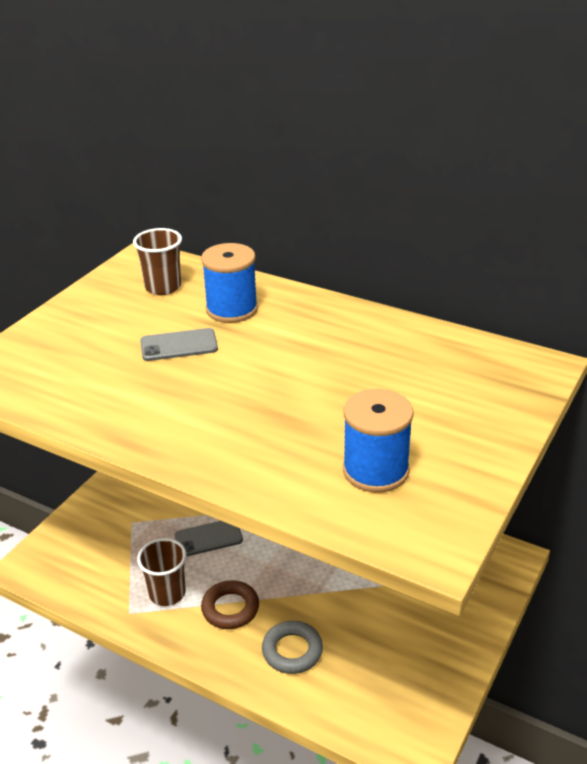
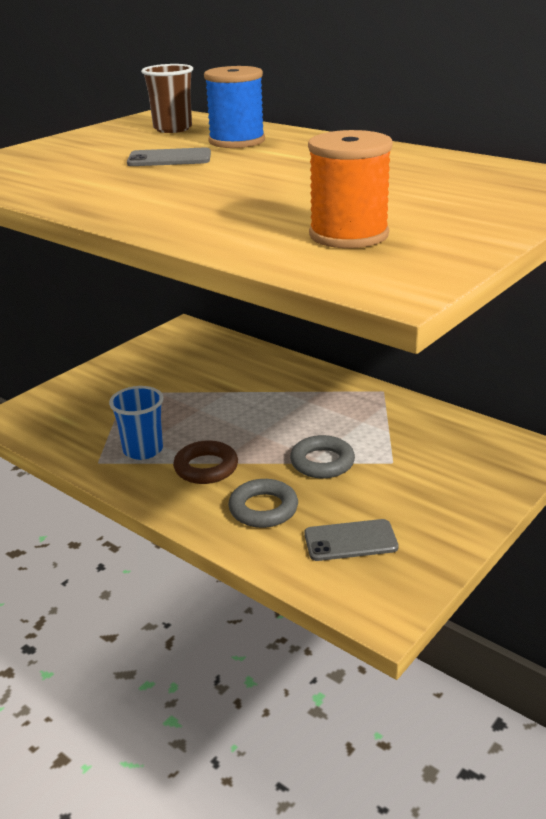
camera: 10 degrees right, 5 degrees down
brown cup [137,538,187,606] -> blue cup [109,386,164,460]
grey phone [175,521,243,556] -> grey phone moved to [304,519,399,561]
blue spool [343,389,414,492] -> orange spool [308,130,393,248]
none -> grey ring [290,435,355,478]

